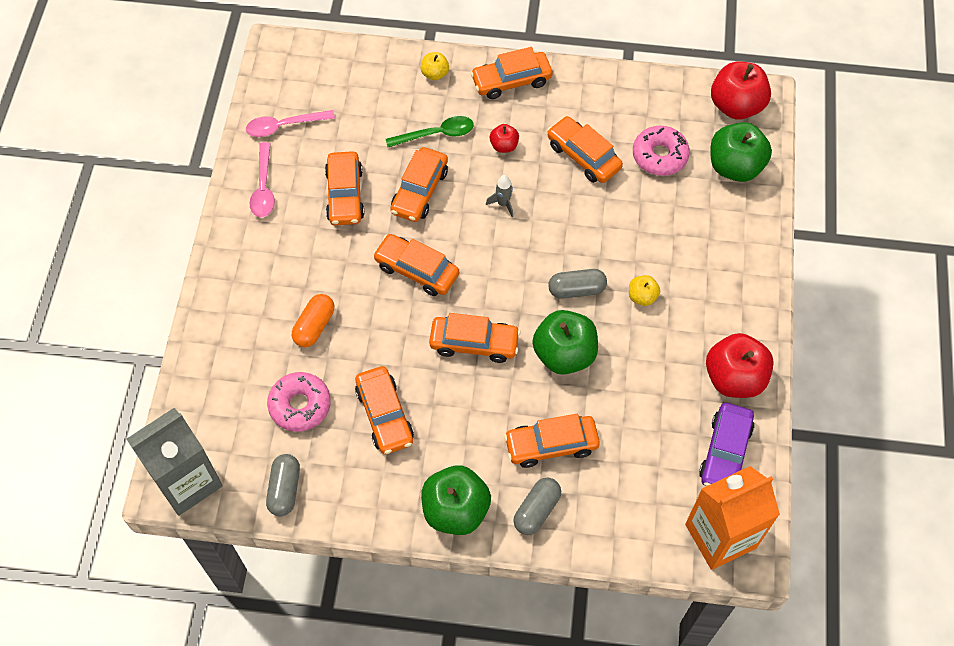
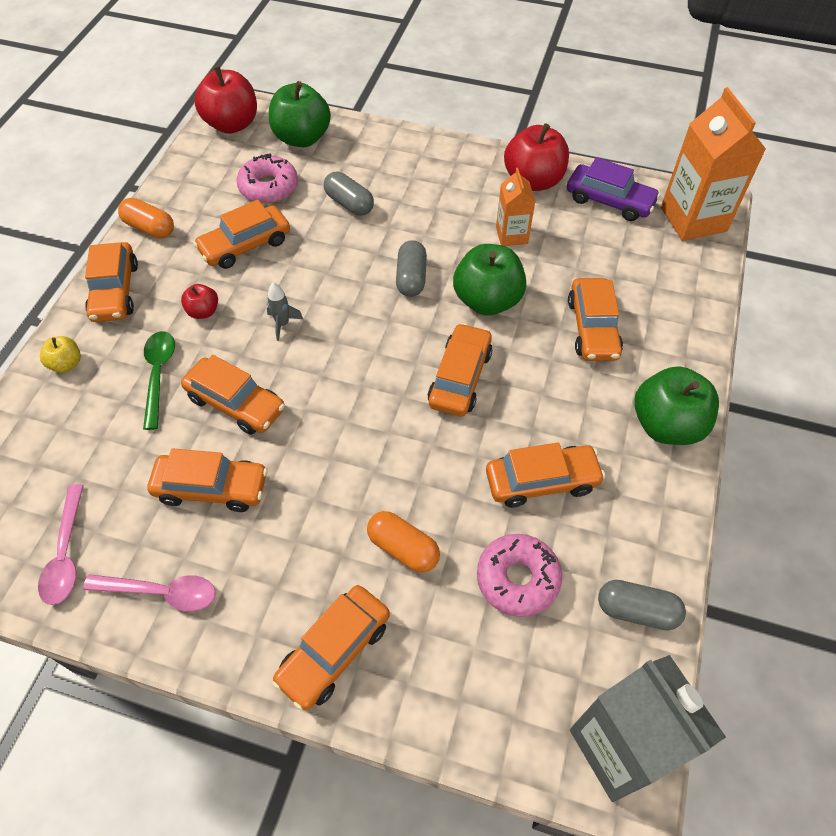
camera: 80 degrees left, 5 degrees down
orange car [373,234,459,296] -> orange car moved to [272,585,390,710]
grey capsule [513,477,561,535] -> grey capsule moved to [324,172,374,216]
yellow apple [629,275,660,306] -> none
none -> orange capsule [118,198,174,239]
none -> orange carton [496,168,536,246]

